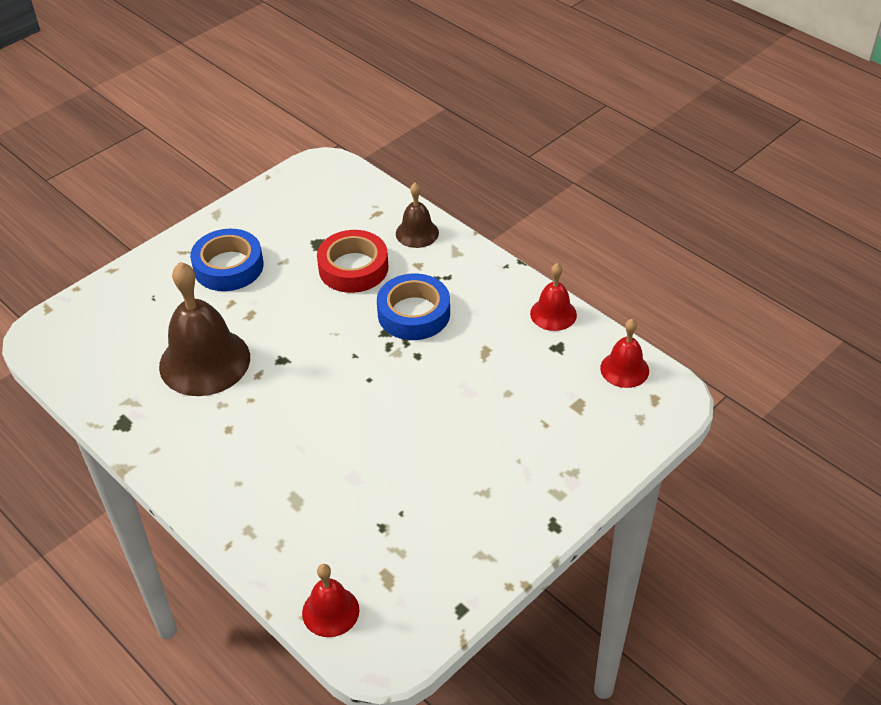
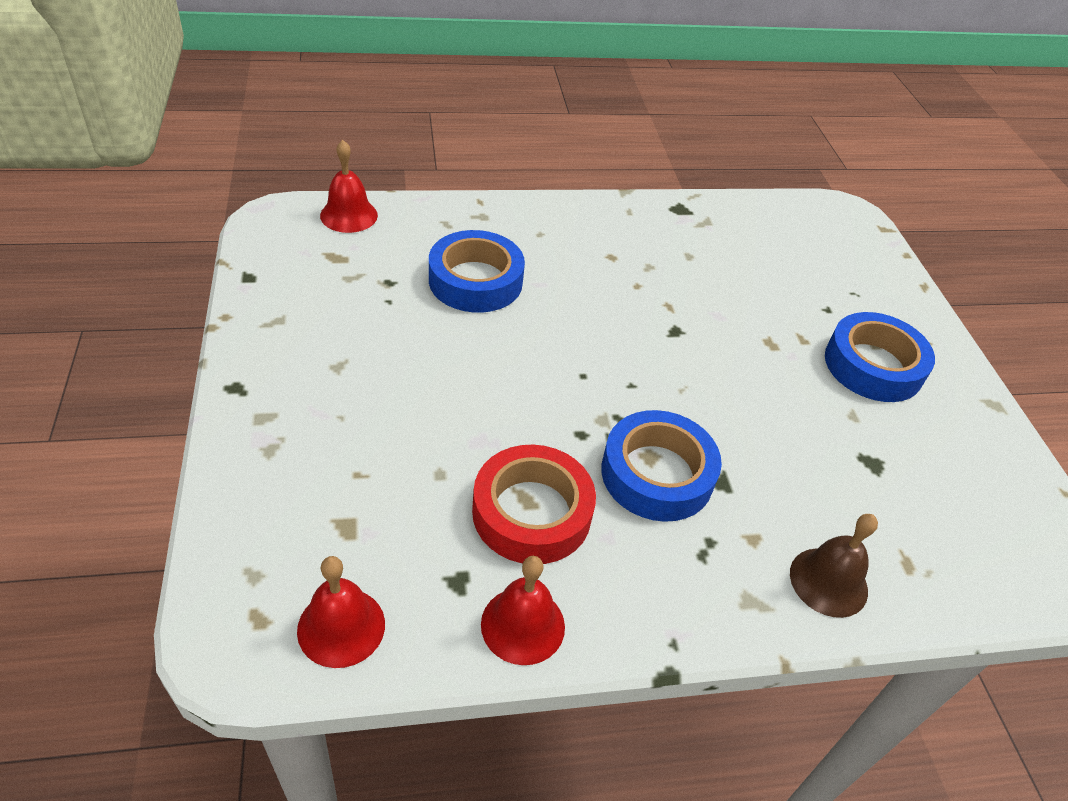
camera: 120 degrees right, 0 degrees up
brown bell [159,262,250,396] -> none
red tape [317,230,388,293] -> red tape moved to [472,445,596,564]
none -> blue tape [429,230,525,313]

